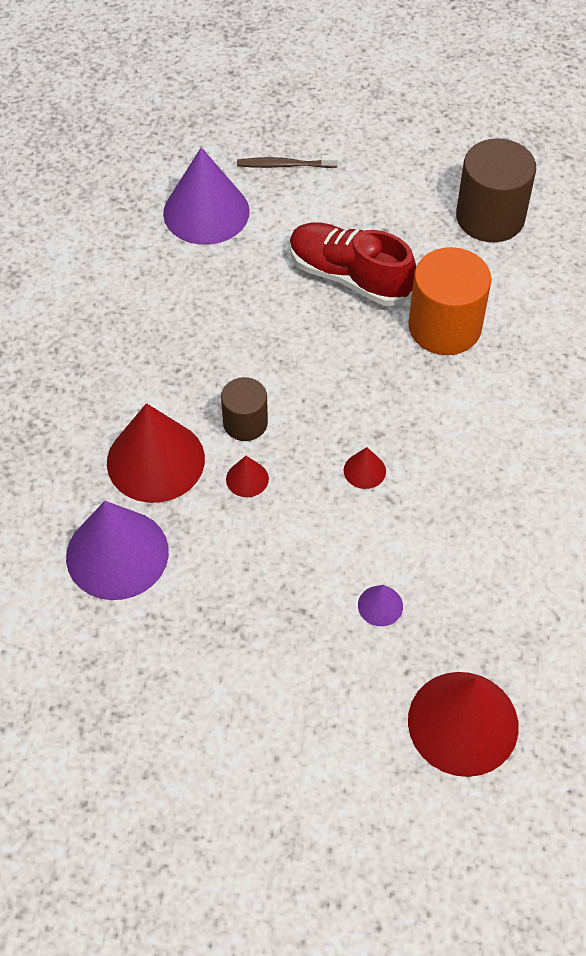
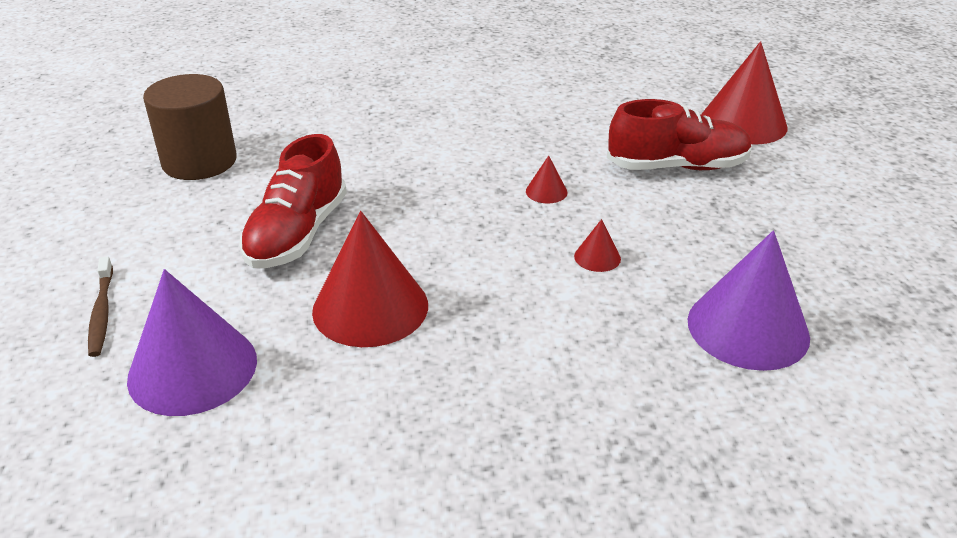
camera: 105 degrees left, 20 degrees down
red cone [107,403,205,503] -> red cone moved to [312,211,428,347]
brown cylinder [221,377,268,441] -> none
purple cone [358,585,403,626] -> red shoe [607,99,752,170]
orange cylinder [408,247,491,355] -> none

